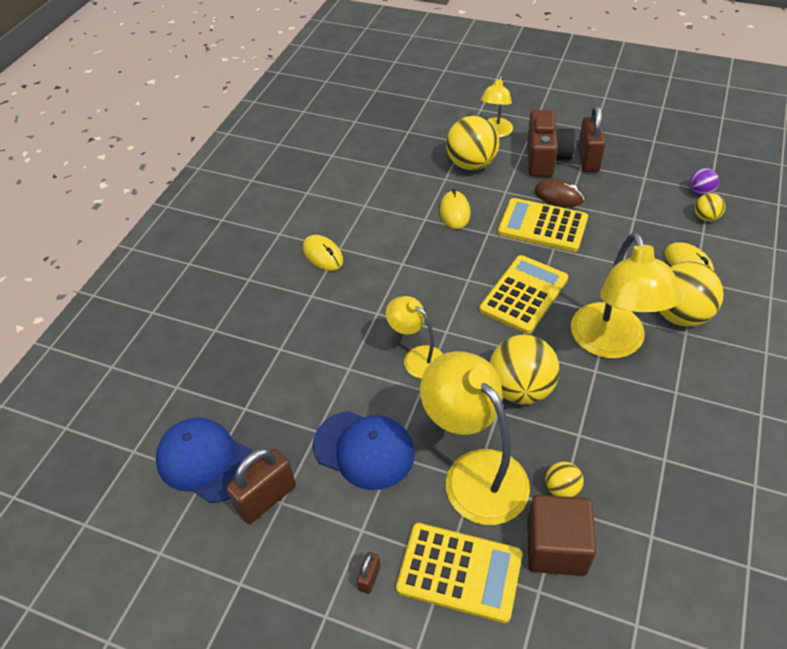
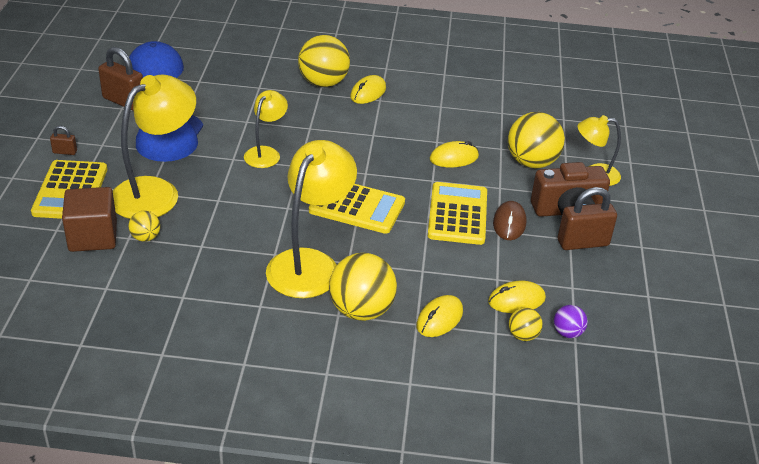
camera: 70 degrees right, 10 degrees down
yellow ball [490,335,559,404] -> yellow ball moved to [298,35,350,87]
yellow lamp [571,232,682,358] -> yellow lamp turned 135 degrees clockwise [266,140,357,298]
none -> yellow mouse [488,281,546,313]

